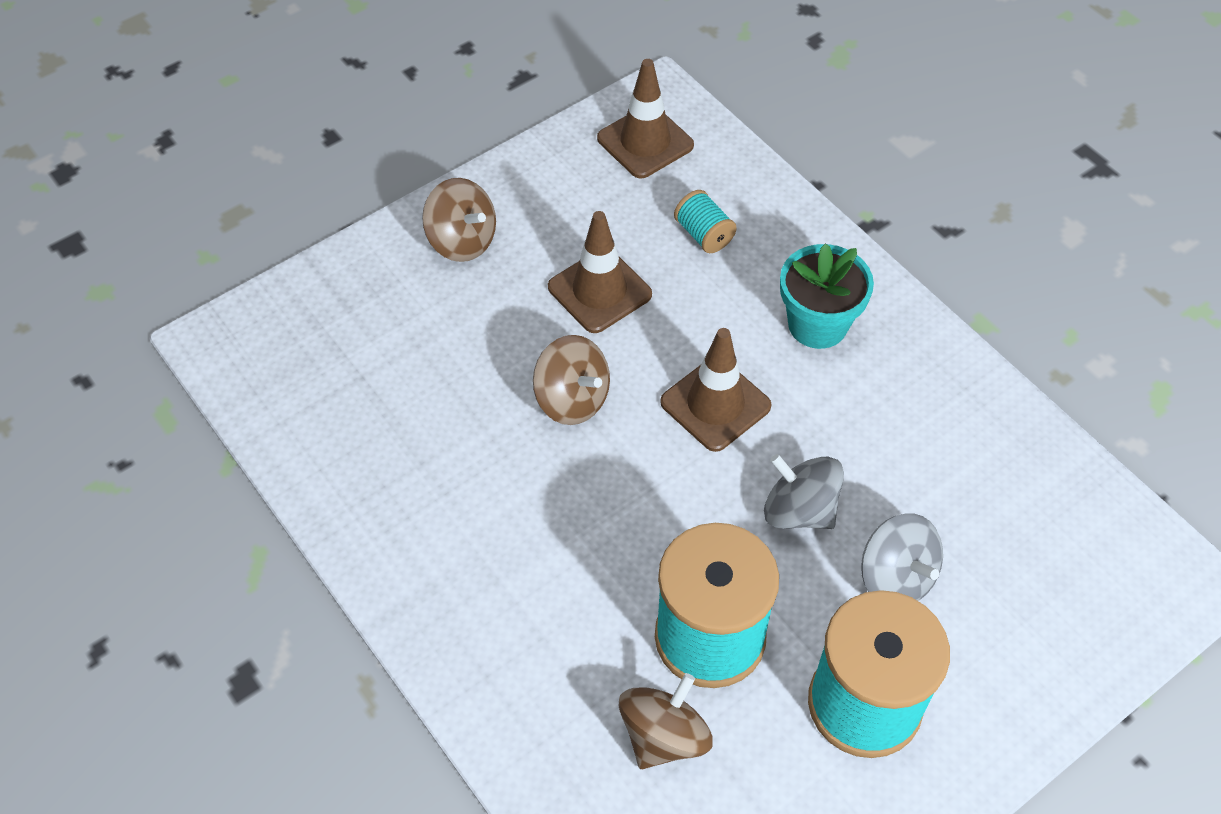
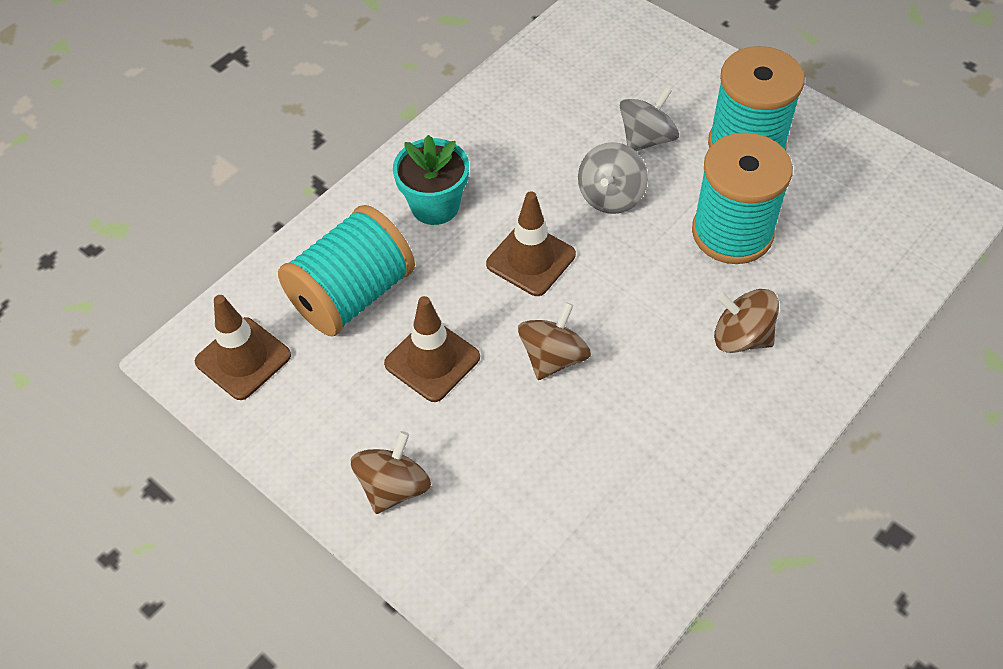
camera: 100 degrees left, 0 degrees up
brown spinning top [618,673,713,769] -> brown spinning top moved to [714,289,779,353]
turquoise spool [674,190,737,253] -> turquoise spool [278,205,415,336], size x2.28

